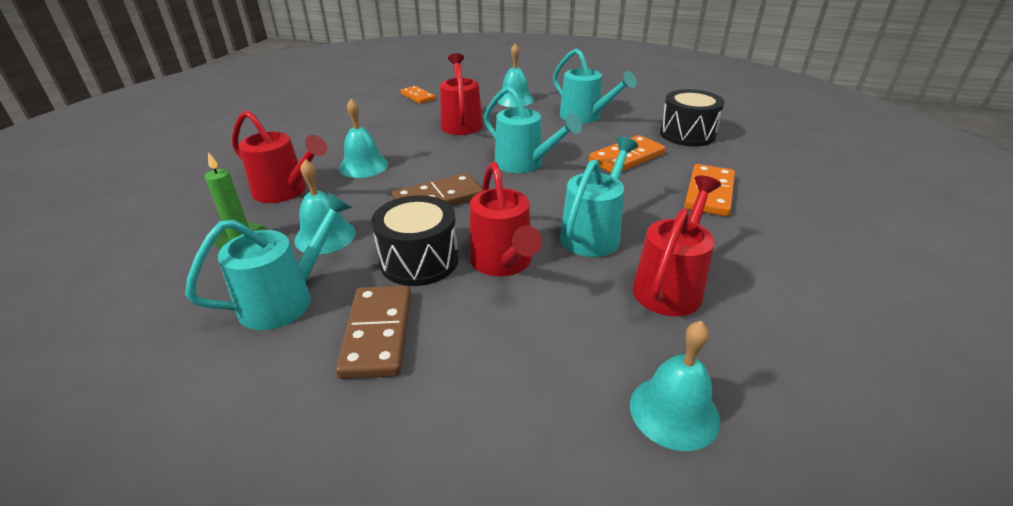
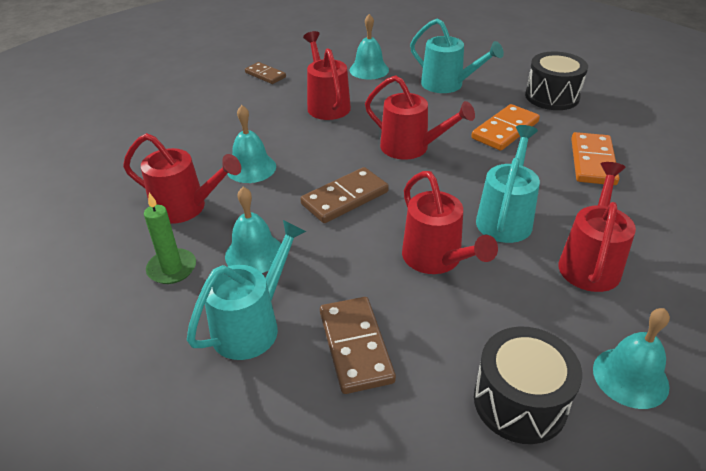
camera: 10 degrees left, 5 degrees up
black drum [371,195,458,286] -> black drum moved to [474,326,582,444]
orange domino [400,86,435,104] -> brown domino [245,62,286,84]
turquoise watering can [484,86,582,173] -> red watering can [365,75,475,160]

